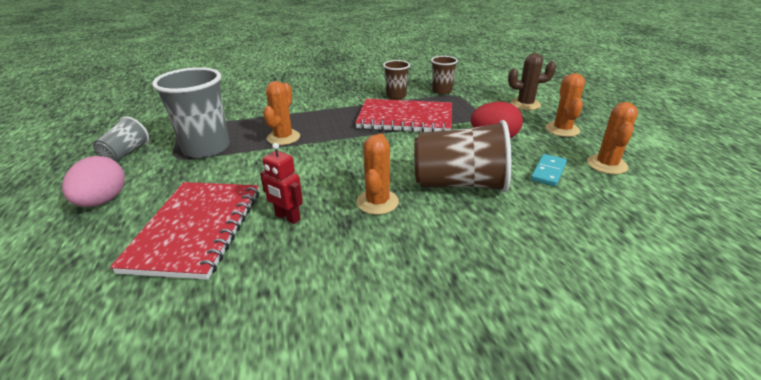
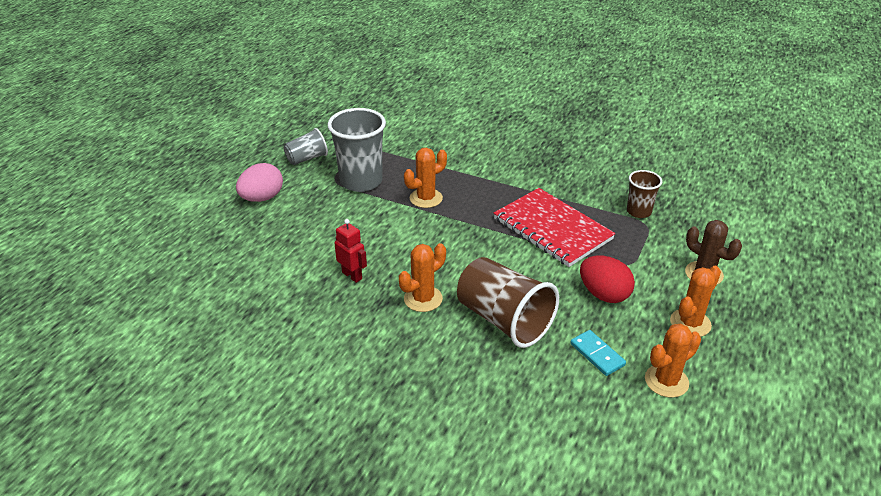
camera: 40 degrees right, 5 degrees up
red notebook [110,182,259,280] -> none
red robot [260,143,303,224] -> red robot turned 150 degrees clockwise [335,219,367,283]
brown cup [383,60,410,100] -> none
turquoise domino [531,154,567,186] -> turquoise domino turned 75 degrees clockwise [570,330,626,376]

